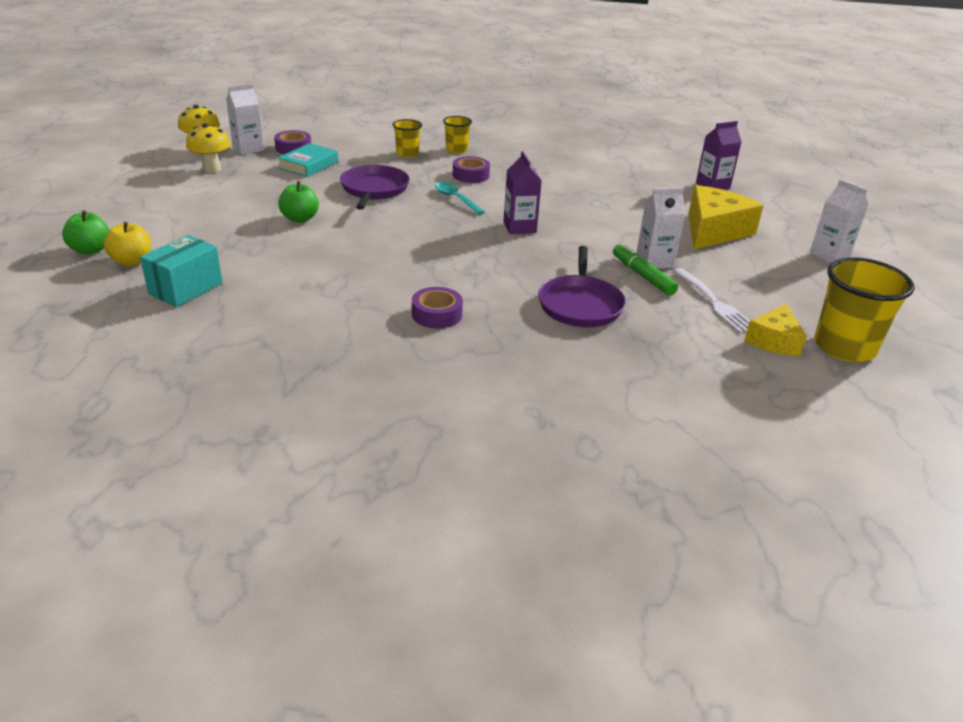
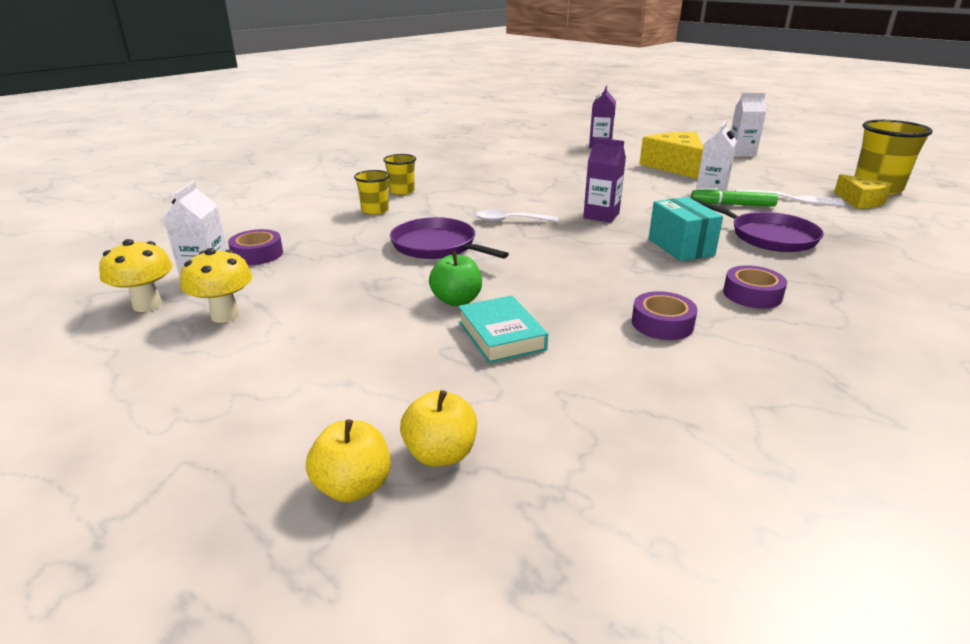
camera: 50 degrees left, 5 degrees down
green apple [62,210,109,255] -> yellow apple [306,420,391,503]
turquoise box [140,235,223,307] -> turquoise box moved to [648,197,723,261]
turquoise book [277,143,338,177] -> turquoise book moved to [458,296,548,364]
turquoise spoon [435,182,485,215] -> white spoon [476,210,559,222]
purple tape [453,156,490,183] -> purple tape moved to [632,291,698,340]

